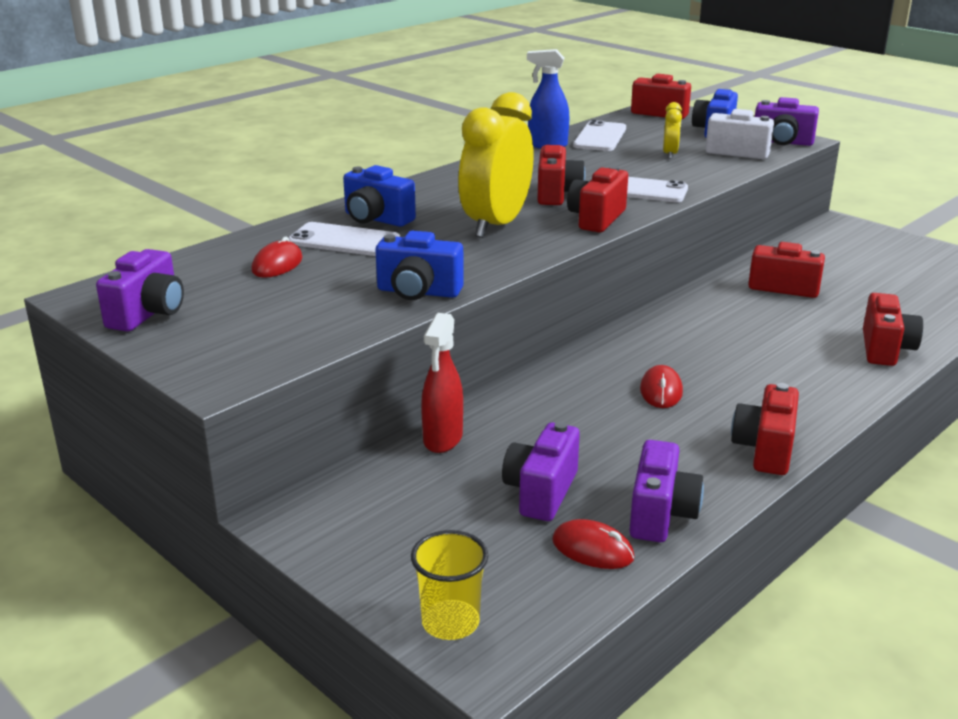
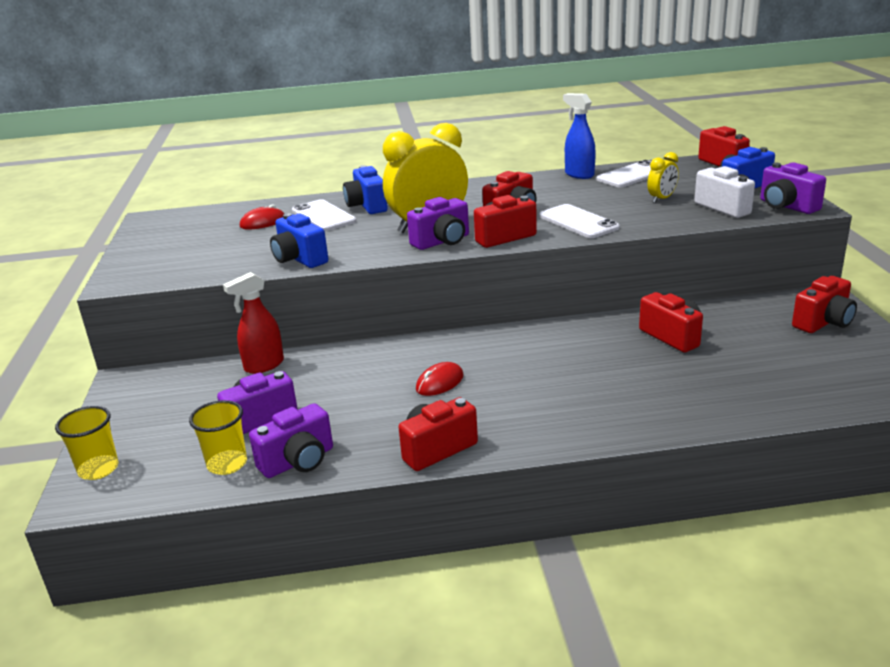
camera: 40 degrees right, 0 degrees up
purple camera [96,249,184,332] -> purple camera moved to [407,197,469,250]
red mouse [552,519,635,569] -> yellow cup [189,400,247,475]
red camera [863,293,923,366] -> red camera moved to [792,276,857,333]

